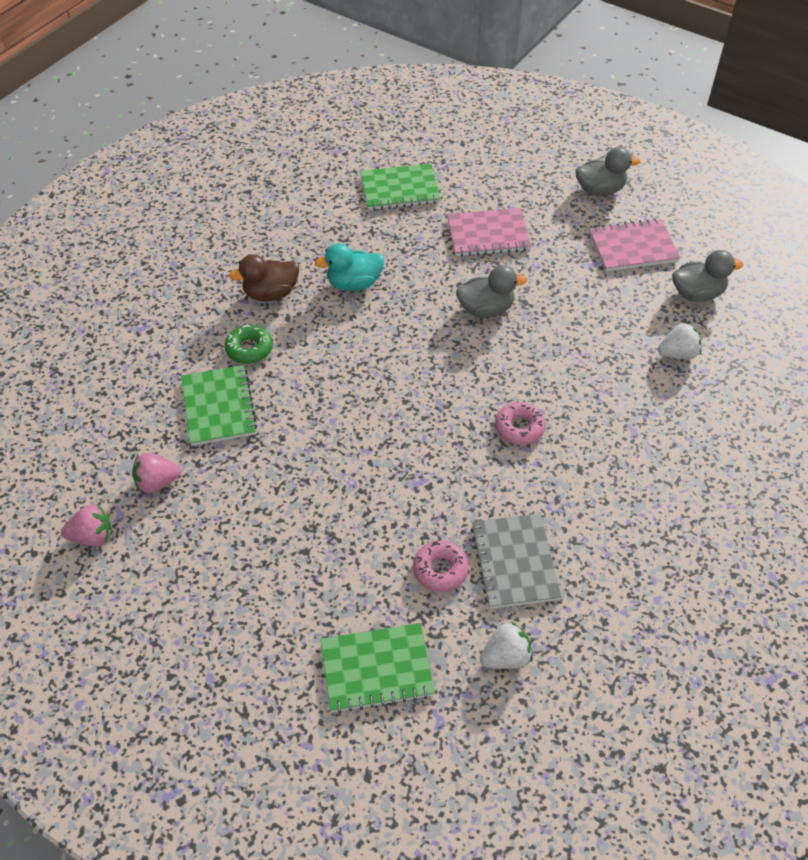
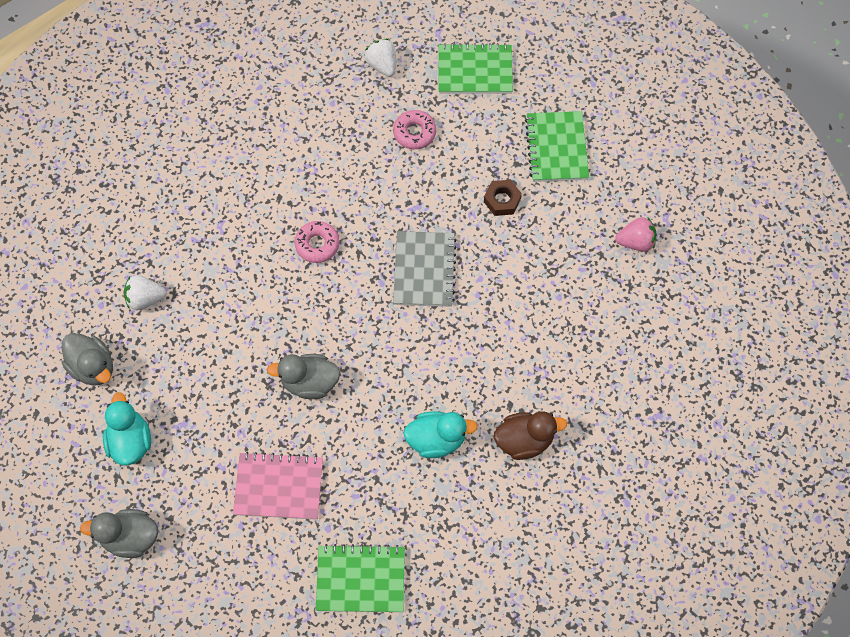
camera: 170 degrees left, 15 degrees up
pink strawberry [61,504,112,546] -> none
green notebook [181,365,257,446] -> green notebook moved to [525,111,589,182]
green donut [225,324,273,364] -> none
grey notebook [471,514,562,609] -> grey notebook moved to [393,231,457,307]
white strawberry [480,622,533,669] -> white strawberry turned 75 degrees clockwise [364,39,396,77]
pink notebook [589,219,681,271] -> turquoise duck [103,392,151,465]
grey duck [672,250,743,302] -> grey duck turned 135 degrees counterclockwise [62,333,113,386]
none -> brown nut [484,180,522,216]

